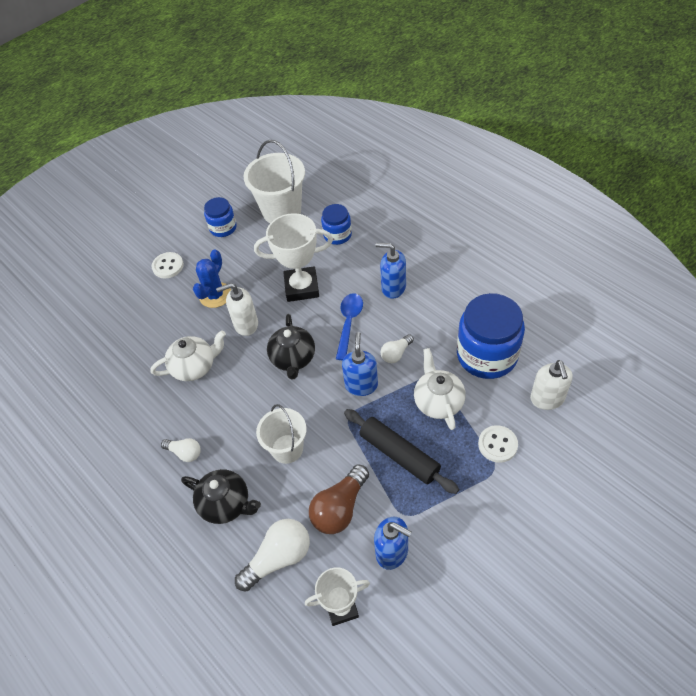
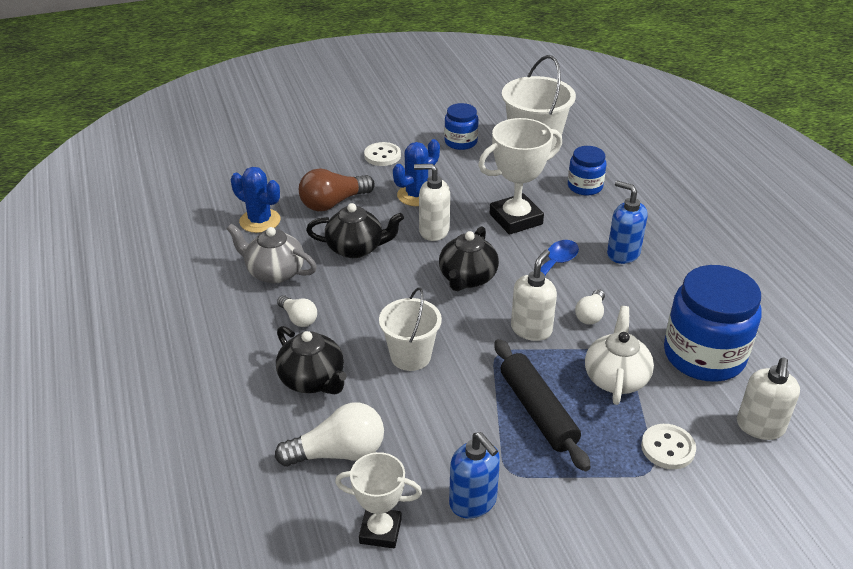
camera: 20 degrees right, 15 degrees down
white teapot [150,330,226,381] -> black teapot [306,203,404,258]
white trophy [254,213,333,302] -> white trophy turned 45 degrees counterclockwise [478,118,562,235]
brown light bulb [309,464,369,534] -> brown light bulb moved to [299,168,375,211]
blue soap dispenser [342,332,378,396] -> white soap dispenser [511,250,557,341]
white light bulb [380,334,414,363] -> white light bulb turned 45 degrees counterclockwise [575,289,605,325]
none -> grey teapot [227,224,317,283]
none -> blue cactus [231,167,281,233]

